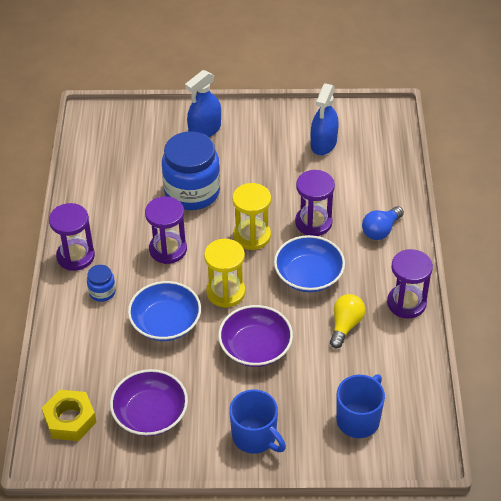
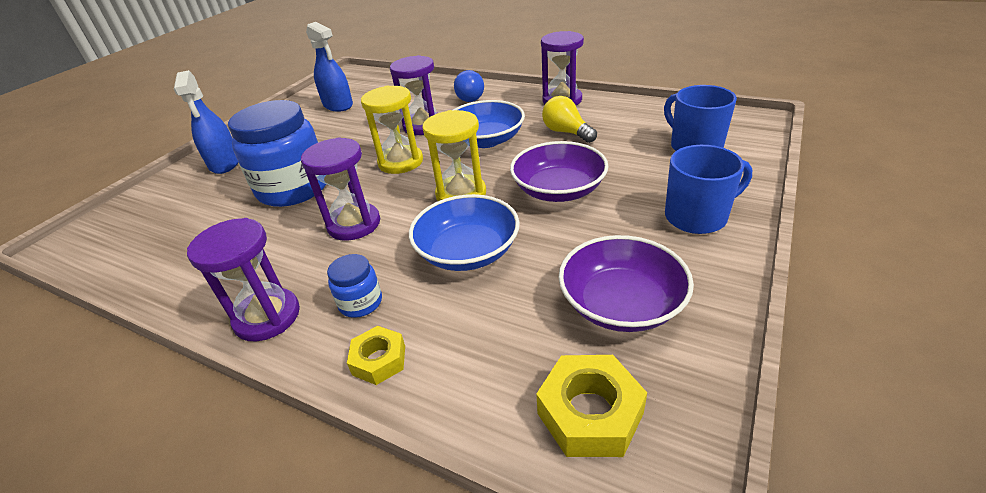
camera: 60 degrees left, 10 degrees down
none -> yellow nut [347,326,405,385]

